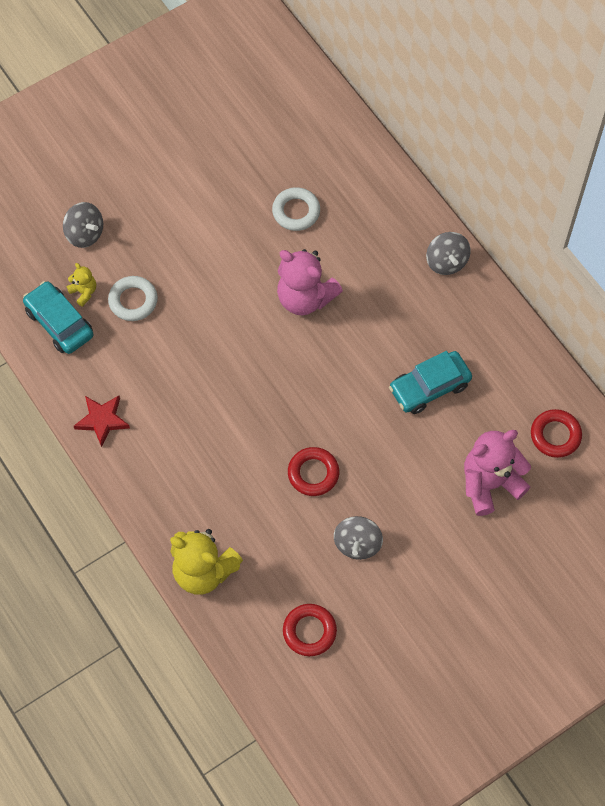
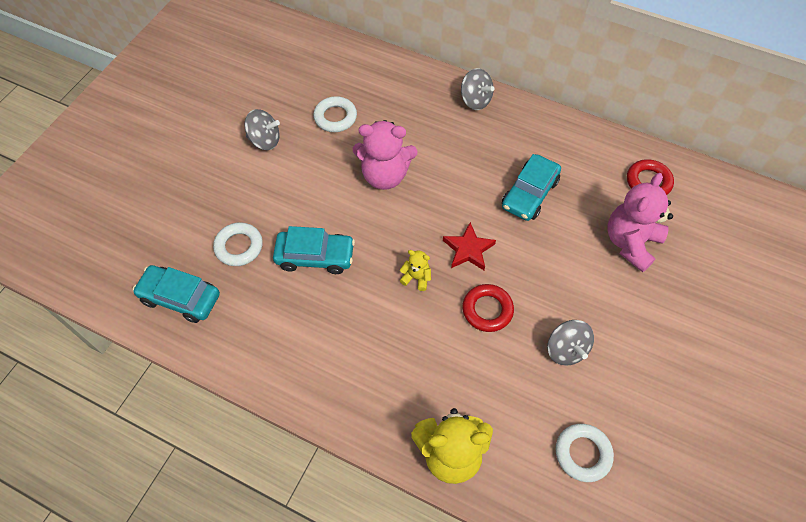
camera: 30 degrees left, 5 degrees down
grey spinning top [63,202,103,248] -> grey spinning top moved to [244,109,280,150]
yellow teddy bear [67,263,96,307] -> yellow teddy bear moved to [400,250,431,291]
red star [74,396,130,447] -> red star moved to [443,222,496,270]
red ring [283,604,337,656] -> white ring [556,424,614,482]
none -> turquoise car [273,226,355,274]

